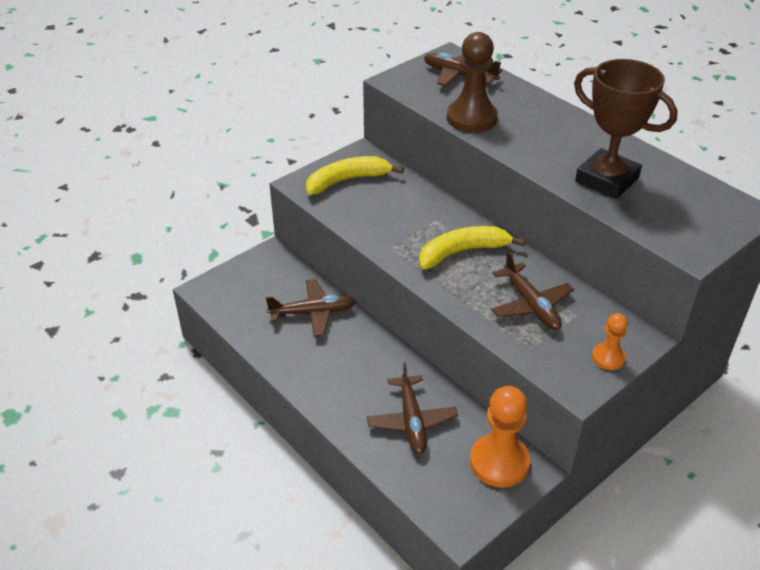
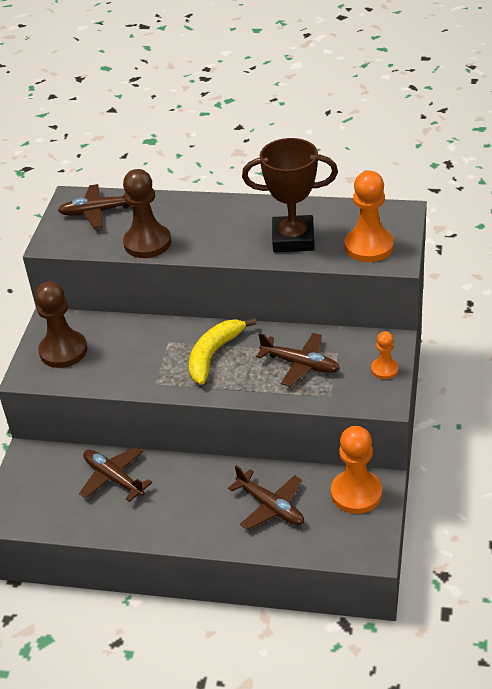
camera: 35 degrees left, 0 degrees up
brown plane [266,279,356,336] -> brown plane turned 90 degrees counterclockwise [79,447,152,502]
yellow banana [306,156,404,195] -> brown pawn [35,281,87,368]
none -> orange pawn [344,171,394,262]

